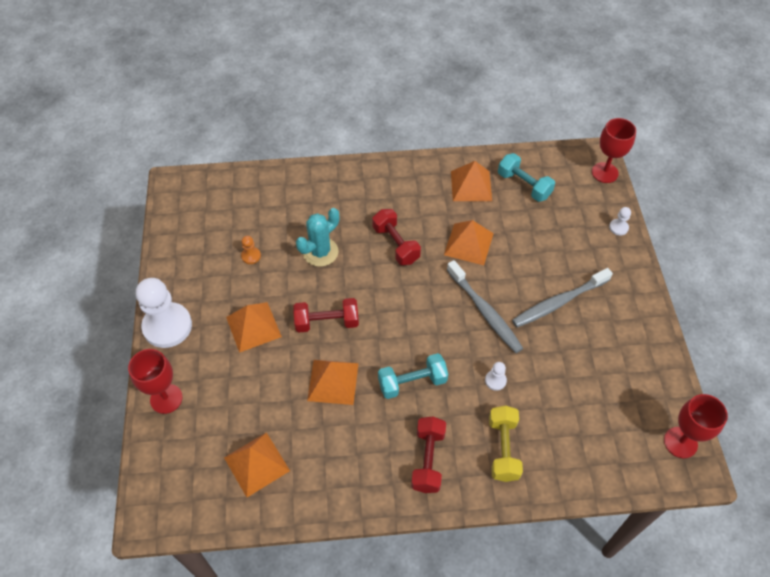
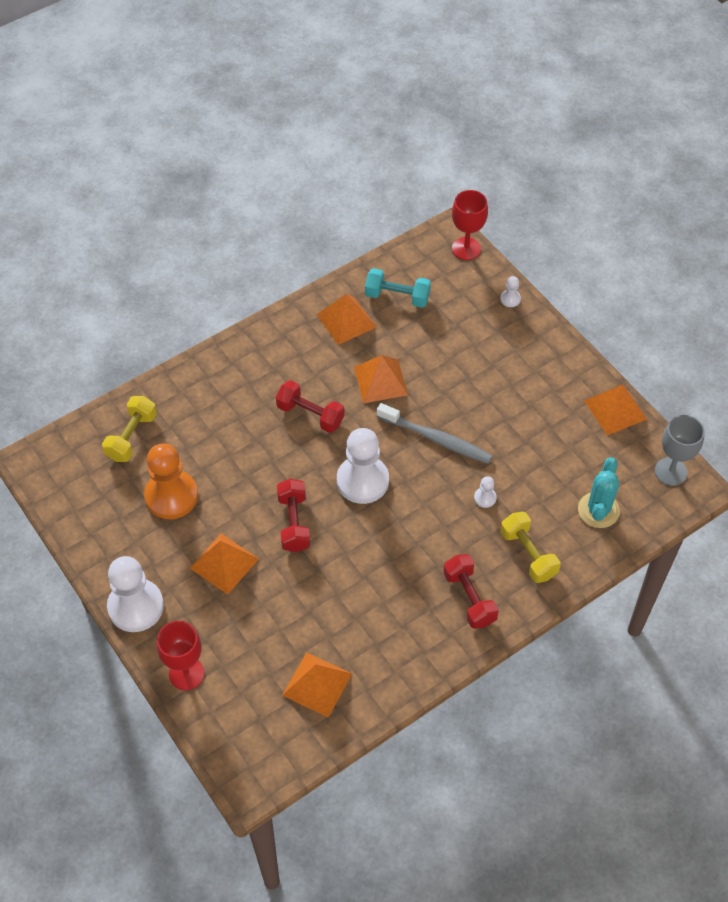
camera: 30 degrees left, 0 degrees up
orange pawn [241,236,261,264] -> orange pawn [144,443,198,519], size x2.37
red dumbbell [293,298,359,333] -> red dumbbell turned 60 degrees counterclockwise [277,479,310,552]
turquoise cactus [296,208,339,267] -> turquoise cactus moved to [578,457,620,528]
orange pyramid [307,360,359,405] -> orange pyramid moved to [584,384,647,435]
turquoise dumbbell [378,353,448,399] -> none
grey toothbrush [512,268,613,328] -> none
red goblet [664,394,728,458] -> grey goblet [655,415,705,486]
none -> yellow dumbbell [102,396,157,462]
none -> white pawn [337,428,389,504]

